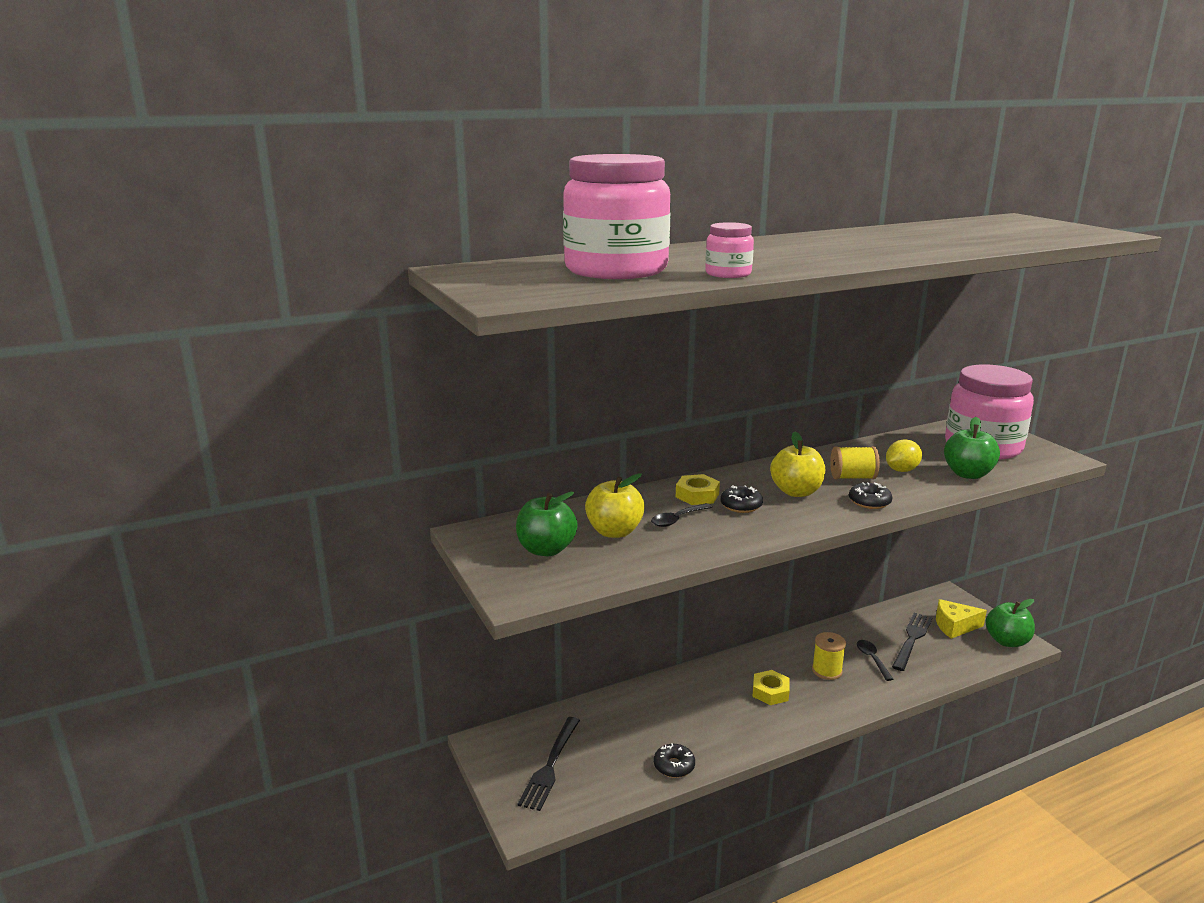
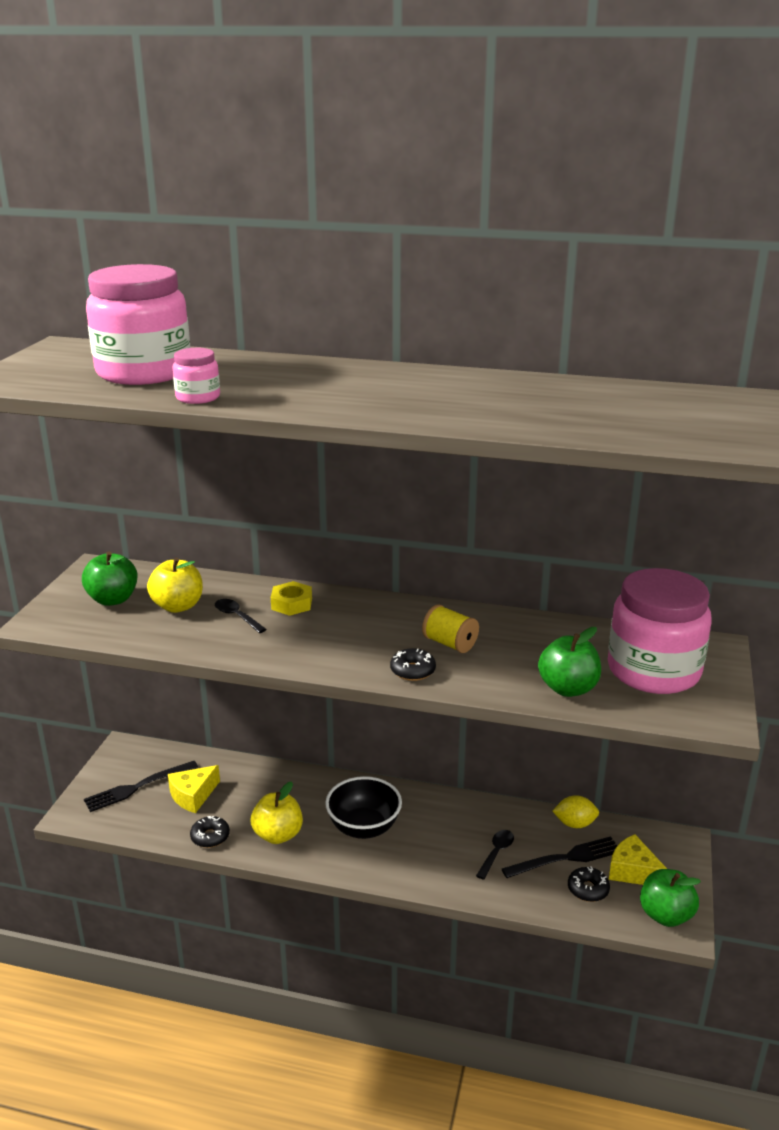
camera: 40 degrees right, 5 degrees up
black spoon [651,503,712,527] -> black spoon turned 45 degrees clockwise [215,599,267,633]
black donut [720,485,763,513] -> black donut moved to [568,866,610,902]
yellow nut [752,670,790,705] -> black bowl [325,776,402,839]
yellow apple [770,431,825,497] -> yellow apple moved to [251,781,303,844]
yellow spool [812,632,846,680] -> none
yellow lemon [886,439,922,472] -> yellow lemon moved to [553,795,599,828]
none -> yellow cheese [168,765,220,813]

